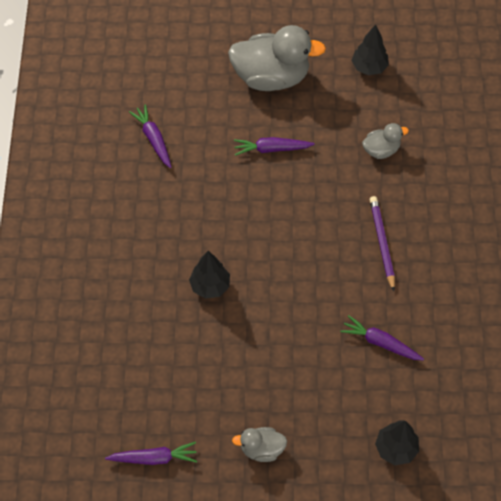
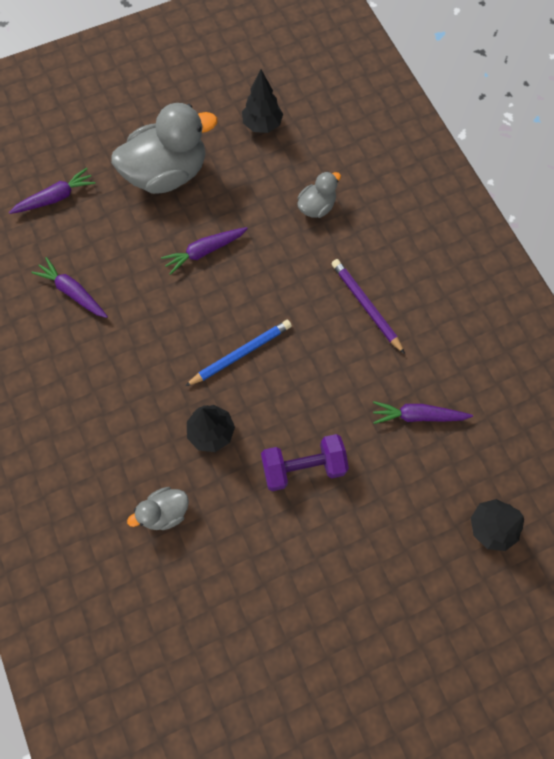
camera: 25 degrees left, 10 degrees up
purple carrot [105,442,197,465] -> purple carrot moved to [9,168,96,214]
grey duck [232,427,287,462] -> grey duck moved to [127,487,189,530]
none -> blue pencil [185,320,292,386]
none -> purple dumbbell [261,434,349,491]

